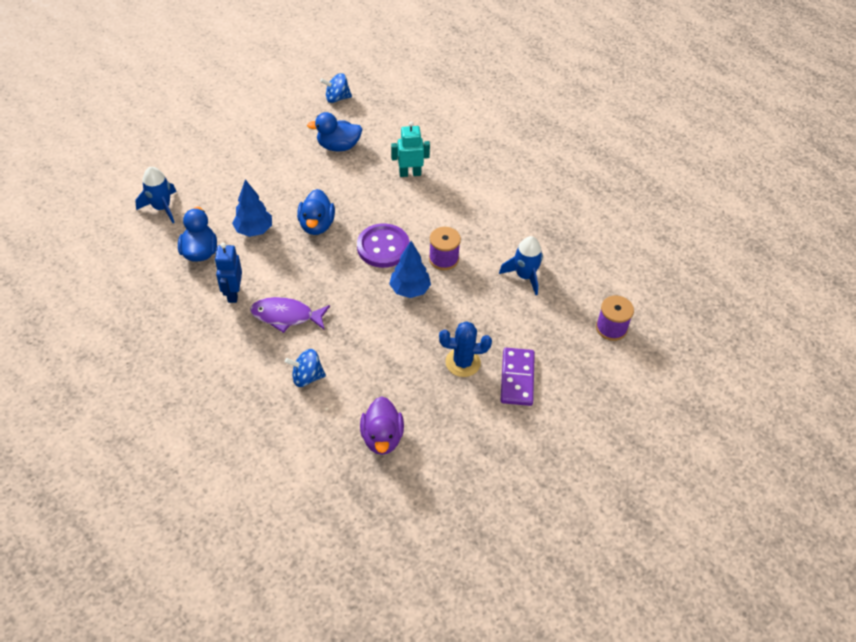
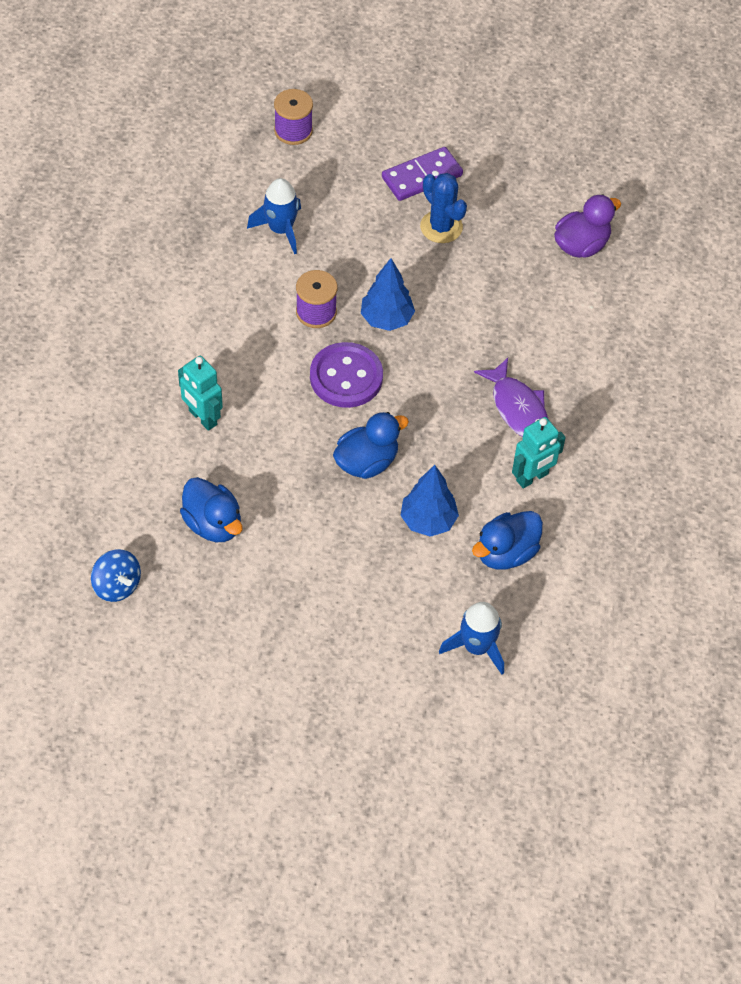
camera: 125 degrees left, 5 degrees up
blue robot [215,243,242,303] -> turquoise robot [512,417,566,488]
blue spinning top [285,349,326,387] -> none

